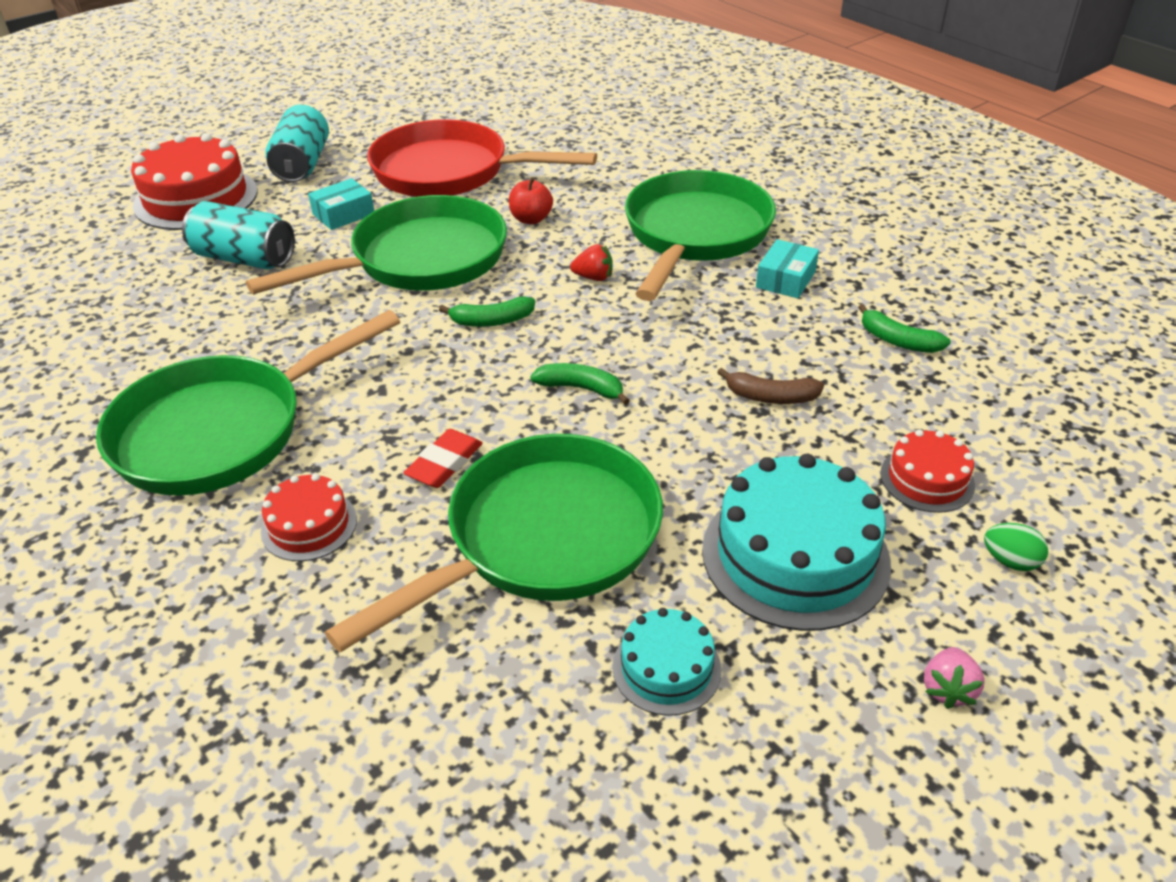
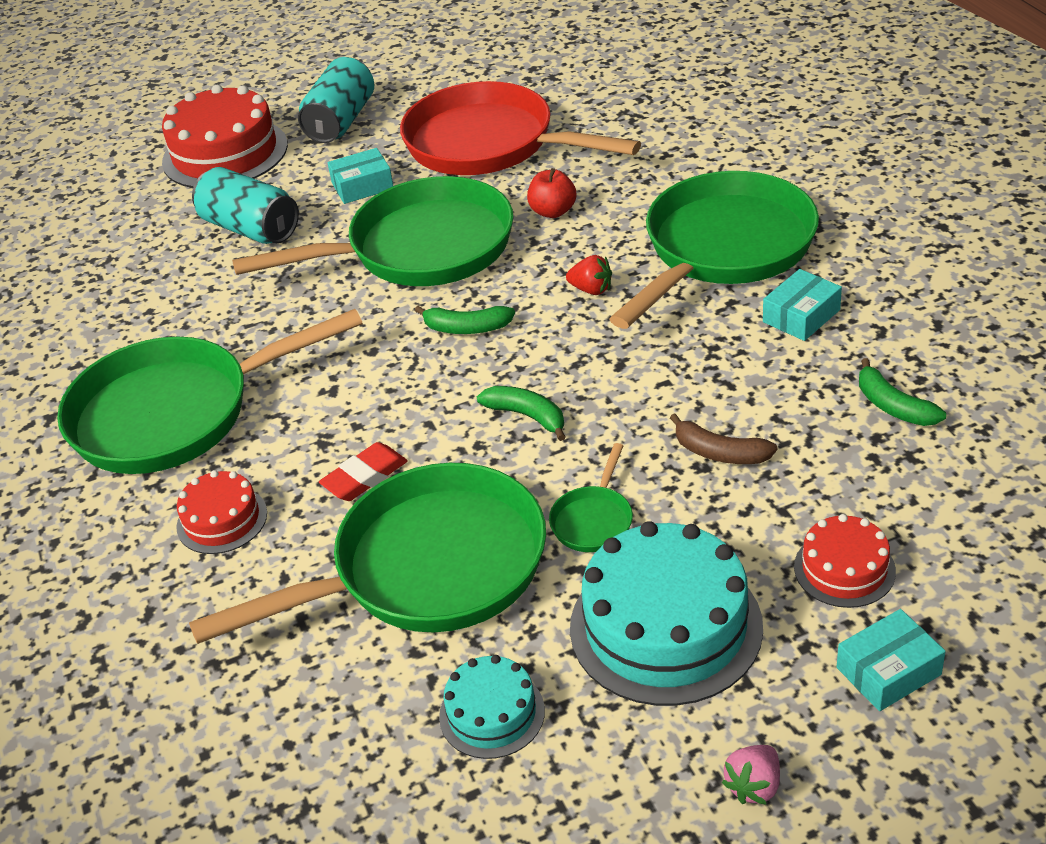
camera: 20 degrees right, 0 degrees up
green egg [984,523,1048,571] -> turquoise box [837,609,946,711]
none -> green pan [549,443,633,552]

